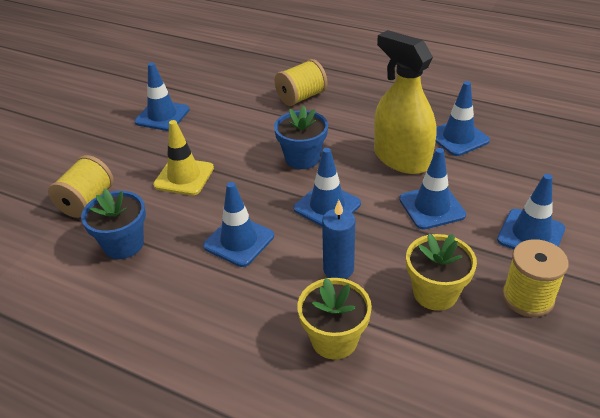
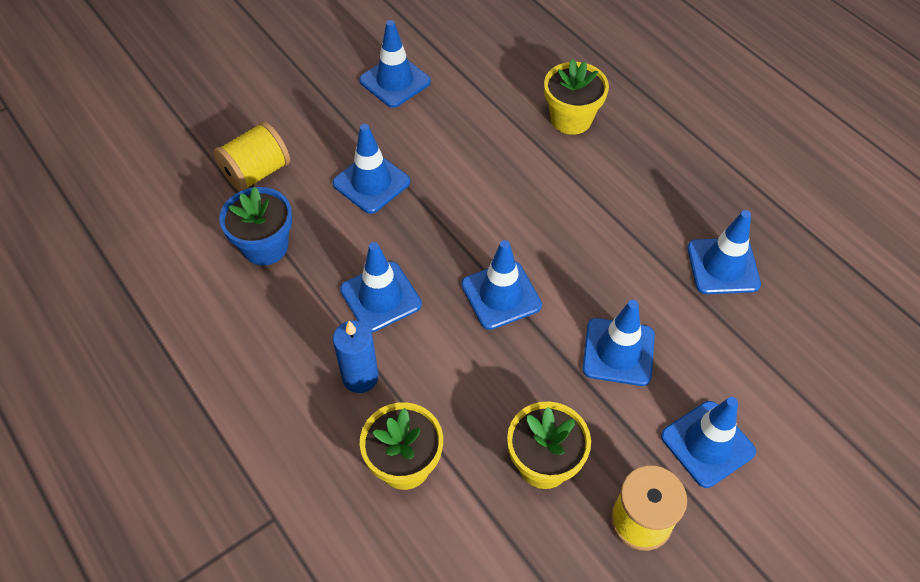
camera: 25 degrees right, 15 degrees up
yellow traffic cone [153,120,214,195] -> blue traffic cone [332,124,410,214]
blue flower pot [274,106,328,169] -> none
yellow spool [275,59,327,106] -> yellow flower pot [544,59,609,135]
blue candle [322,200,355,279] -> blue candle moved to [333,321,379,393]
yellow spray bottle [374,30,436,174] -> none

